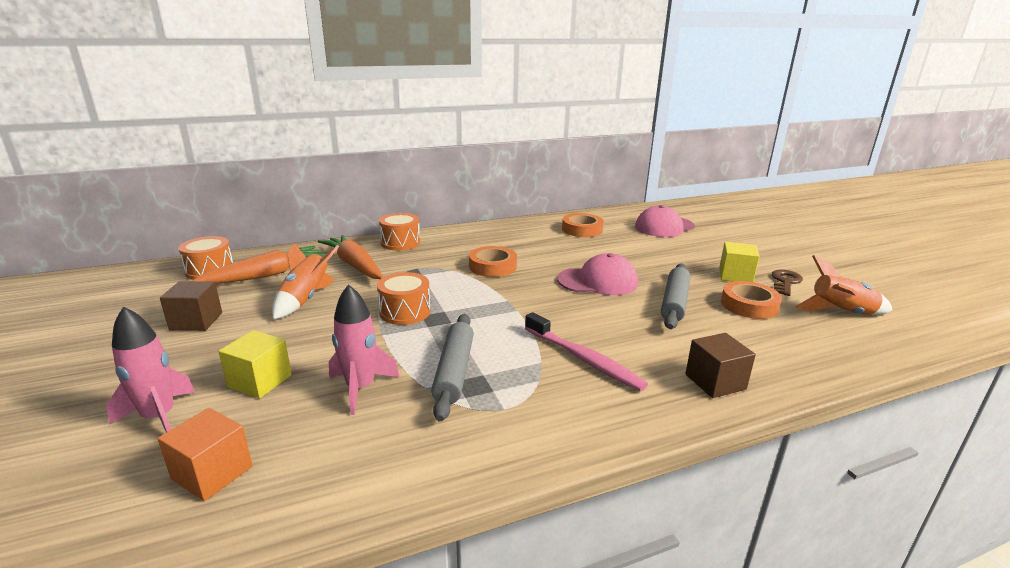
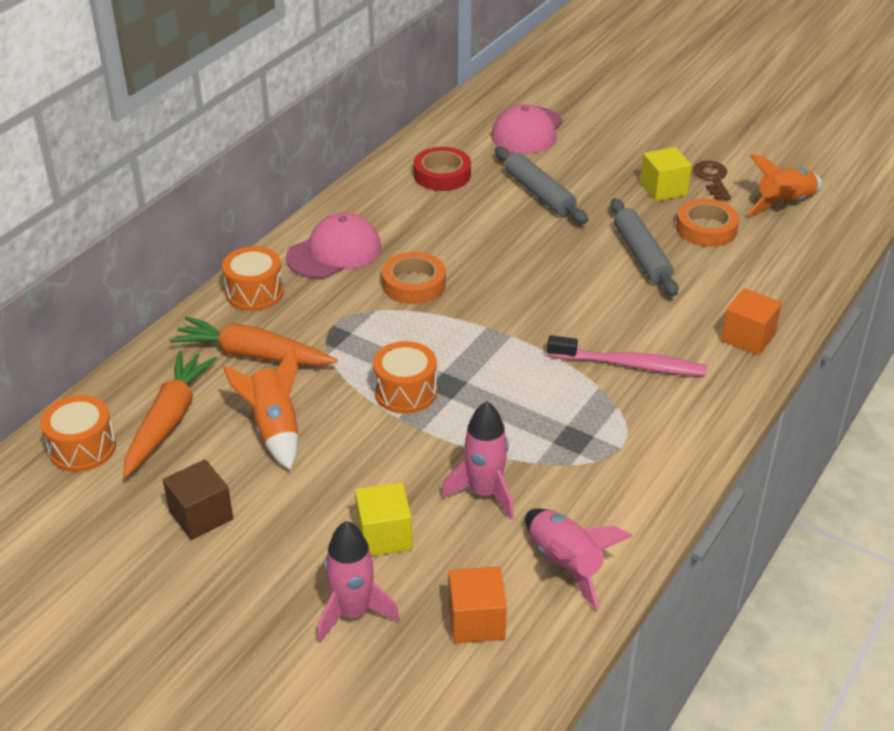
camera: 35 degrees left, 15 degrees up
grey rolling pin [431,314,474,421] -> grey rolling pin moved to [495,147,588,224]
pink cap [557,253,638,295] -> pink cap moved to [286,213,381,278]
orange tape [562,213,604,237] -> red tape [414,147,471,191]
brown cube [685,333,756,398] -> orange cube [721,288,782,355]
none -> pink rocket [525,509,633,610]

